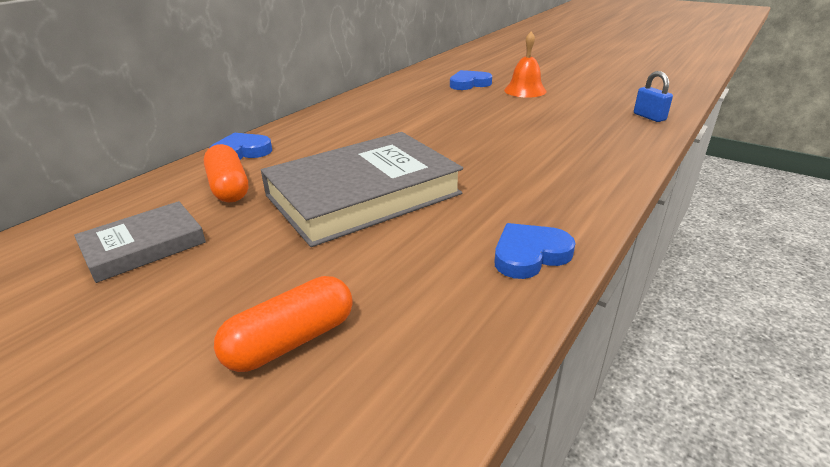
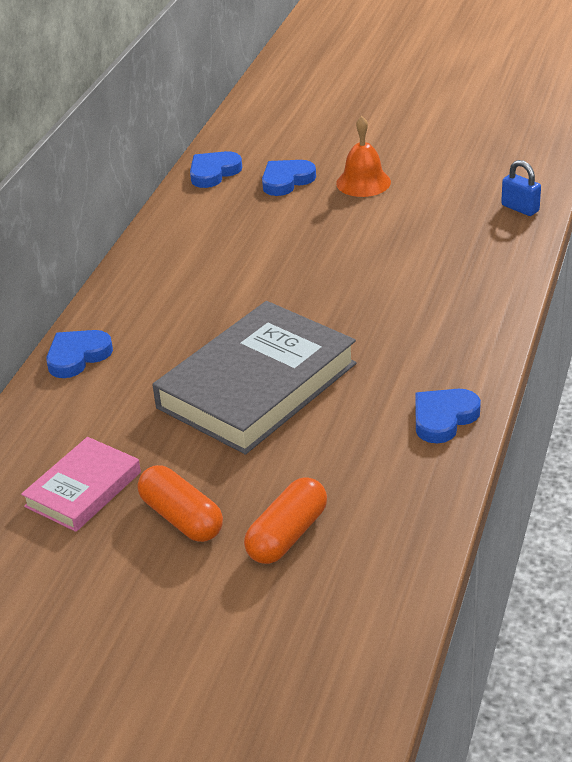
camera: 15 degrees left, 5 degrees up
grey book [74,201,206,283] -> pink book [21,437,141,532]
orange capsule [204,144,248,202] -> orange capsule moved to [138,465,223,542]
none -> blue heart [190,151,242,188]

